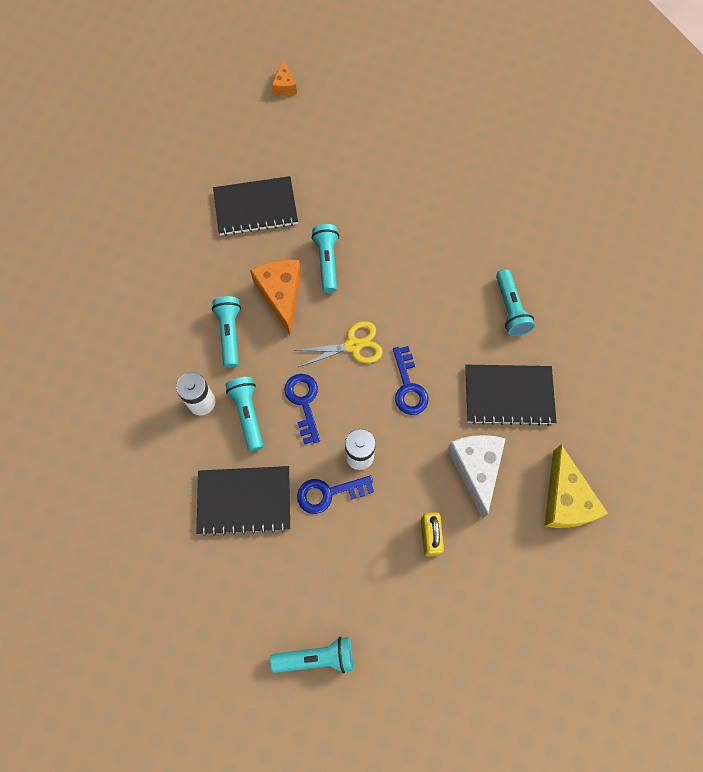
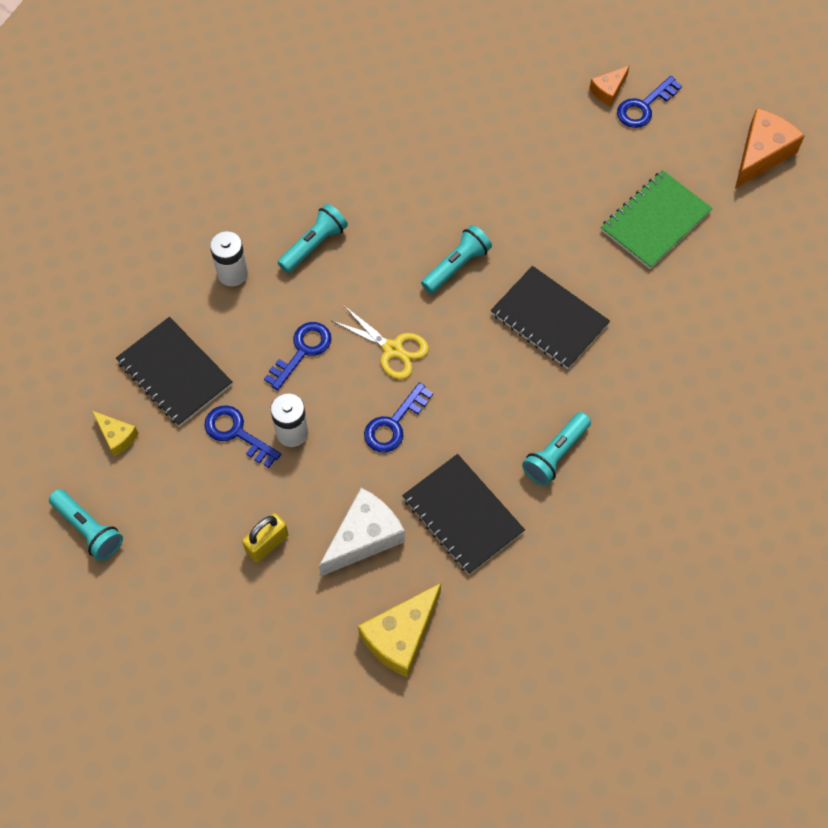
camera: 50 degrees right, 5 degrees down
black notebook [213,176,298,236] -> black notebook moved to [491,266,610,369]
turquoise flashlight [225,377,263,451] -> none
orange cheese [250,260,301,335] -> orange cheese moved to [735,108,805,189]
none -> yellow cheese [92,411,139,457]
none -> green notebook [601,170,713,269]
none -> blue key [617,76,682,128]

